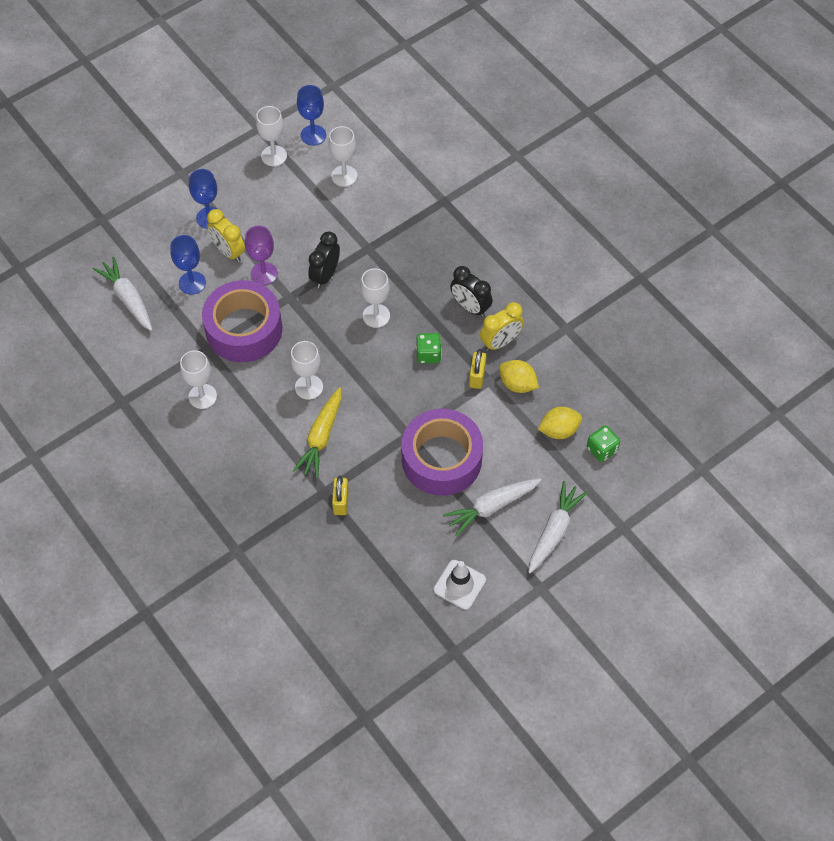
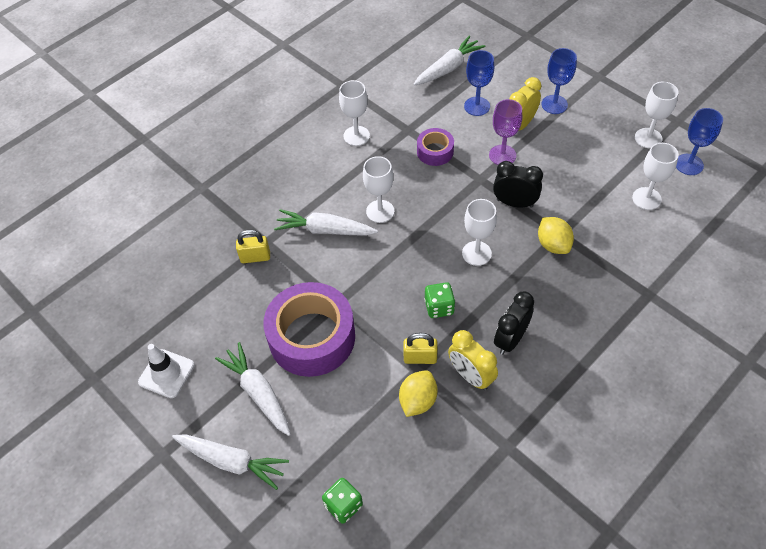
camera: 85 degrees right, 5 degrees down
purple tape [202,280,282,362] -> purple tape [417,128,454,166], size x0.49
yellow carrot [293,387,341,478] -> white carrot [274,209,378,236]
yellow lemon [538,407,582,439] -> yellow lemon moved to [538,217,574,254]

